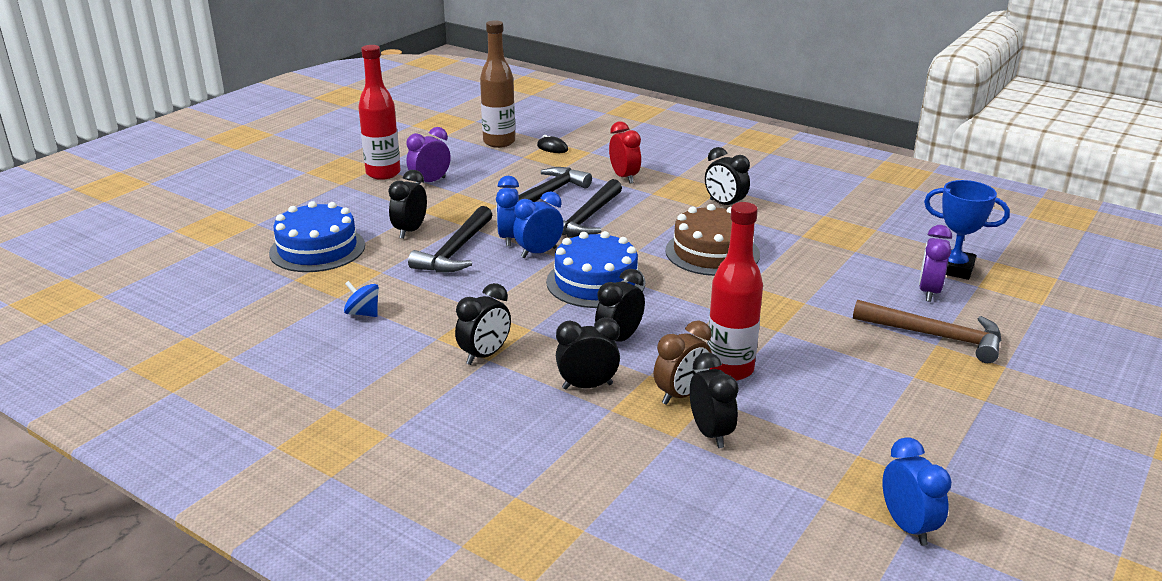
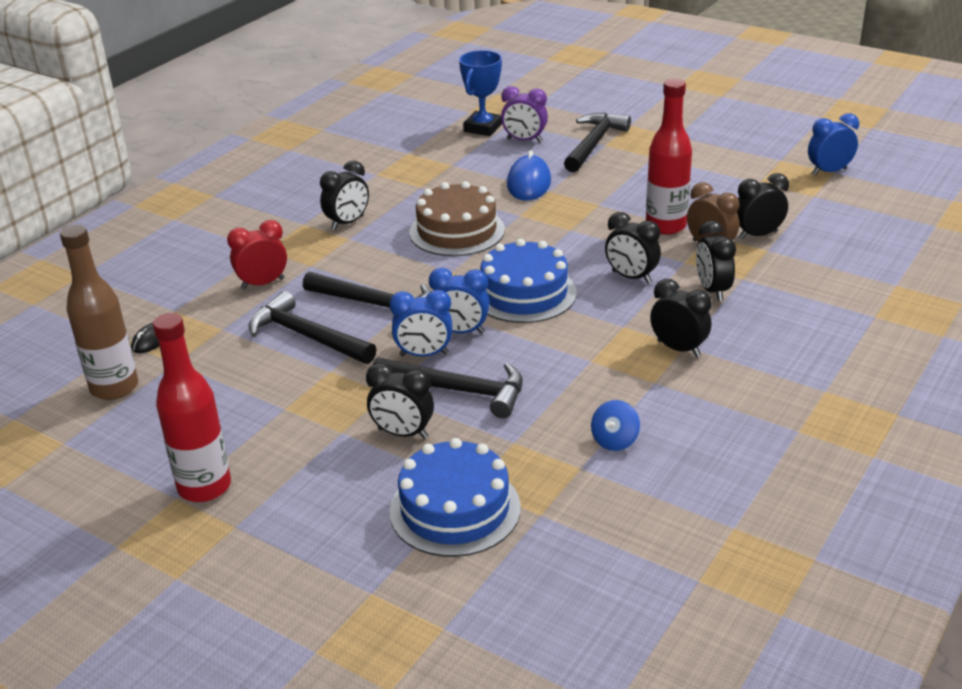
camera: 90 degrees left, 5 degrees up
purple clock [406,127,451,184] -> none
blue clock [513,191,564,258] -> blue clock turned 45 degrees counterclockwise [429,268,490,334]
brown hammer [853,300,1001,363] -> black hammer [564,113,631,172]
none -> blue mouse [507,150,551,201]

